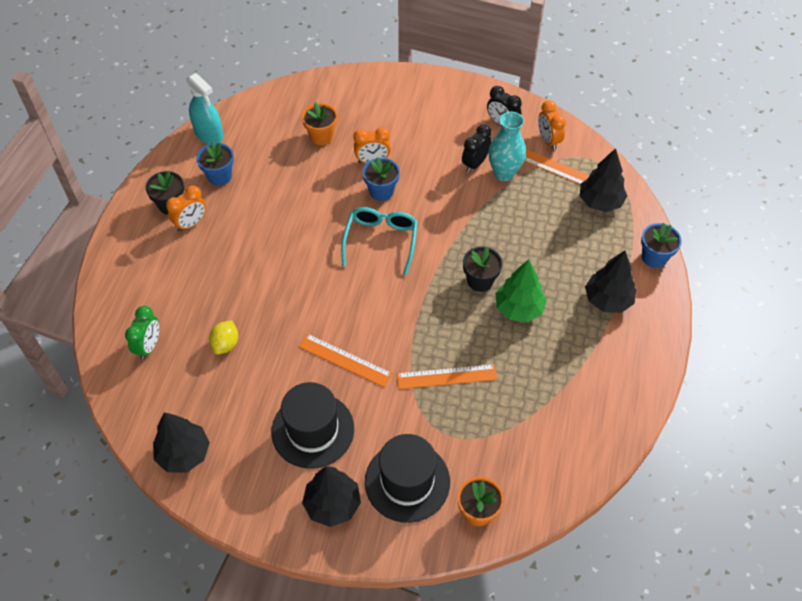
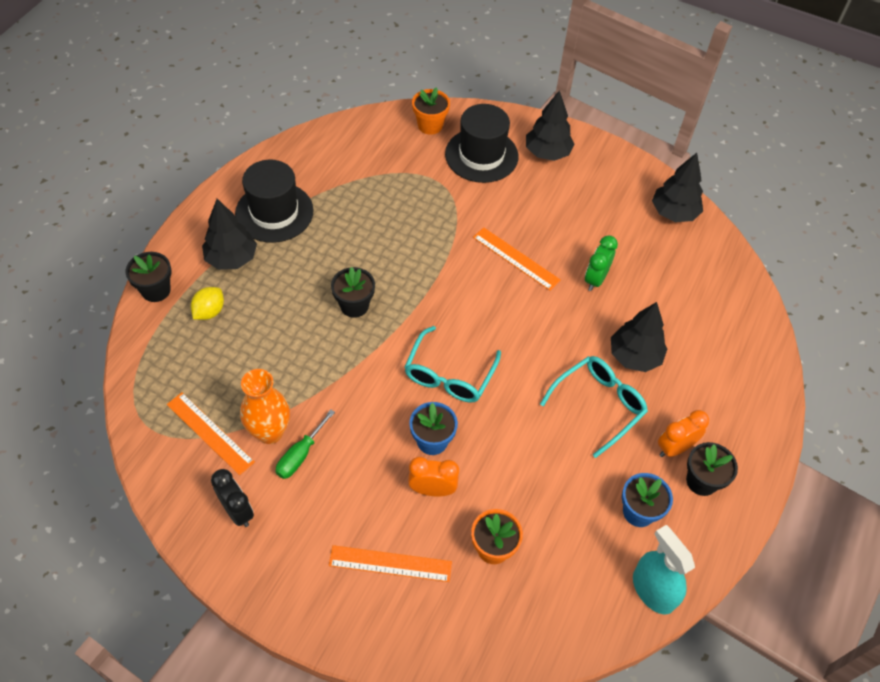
camera: 170 degrees left, 0 degrees up
green clock [125,306,159,360] -> green clock moved to [585,235,618,291]
yellow lemon [209,320,238,354] -> yellow lemon moved to [191,287,224,320]
black hat [271,382,354,469] -> black hat moved to [235,160,314,243]
orange ruler [397,364,497,389] -> orange ruler moved to [329,545,452,582]
black clock [462,124,492,173] -> green screwdriver [276,409,335,479]
turquoise vase [489,112,526,181] -> orange vase [240,369,290,444]
green tree [495,259,547,322] -> none
orange clock [538,100,566,150] -> none
black tree [580,148,627,212] -> black tree moved to [611,302,667,372]
blue flower pot [641,223,682,268] -> black flower pot [125,252,171,302]
none -> turquoise glasses [540,356,648,458]

